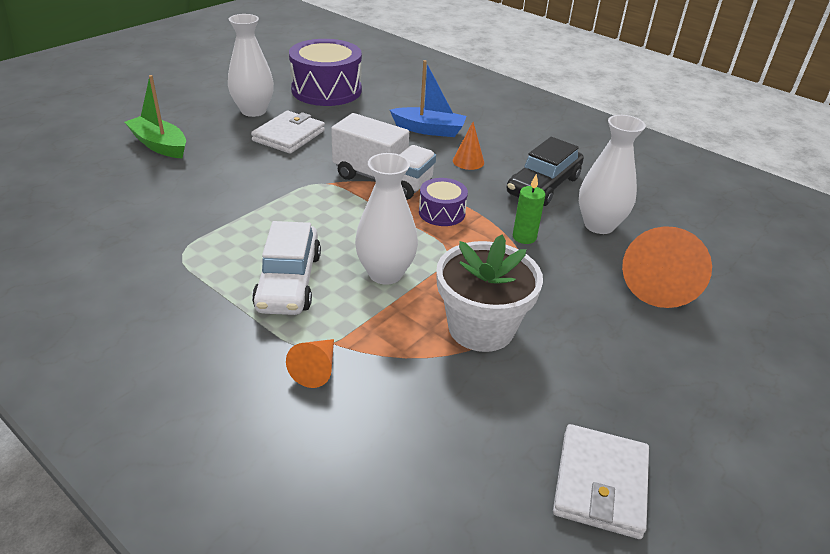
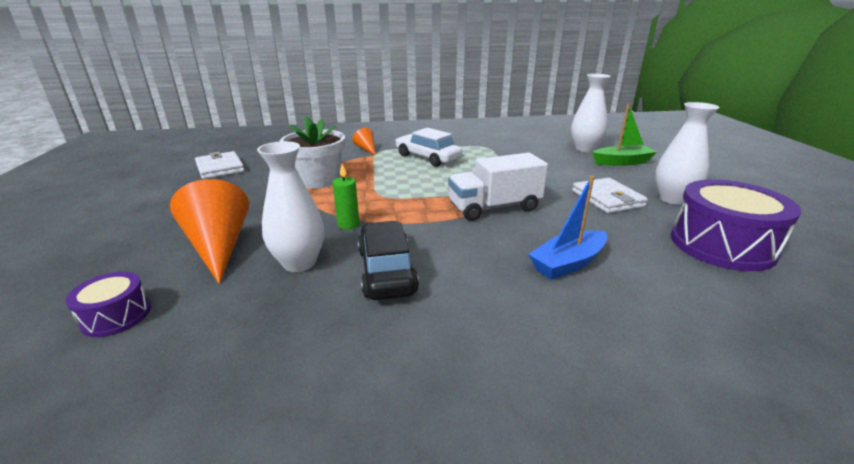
camera: 135 degrees right, 10 degrees down
white vase [355,153,418,285] -> white vase moved to [571,74,611,152]
purple drum [419,178,468,226] -> purple drum moved to [66,272,151,337]
orange cone [453,122,484,170] -> none

